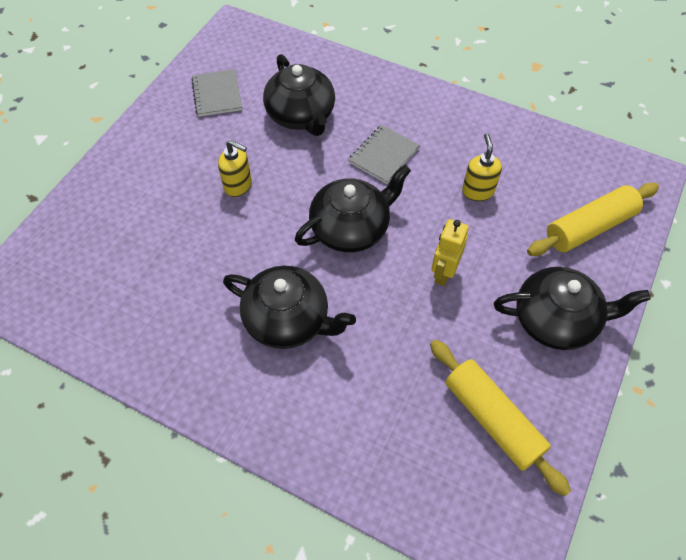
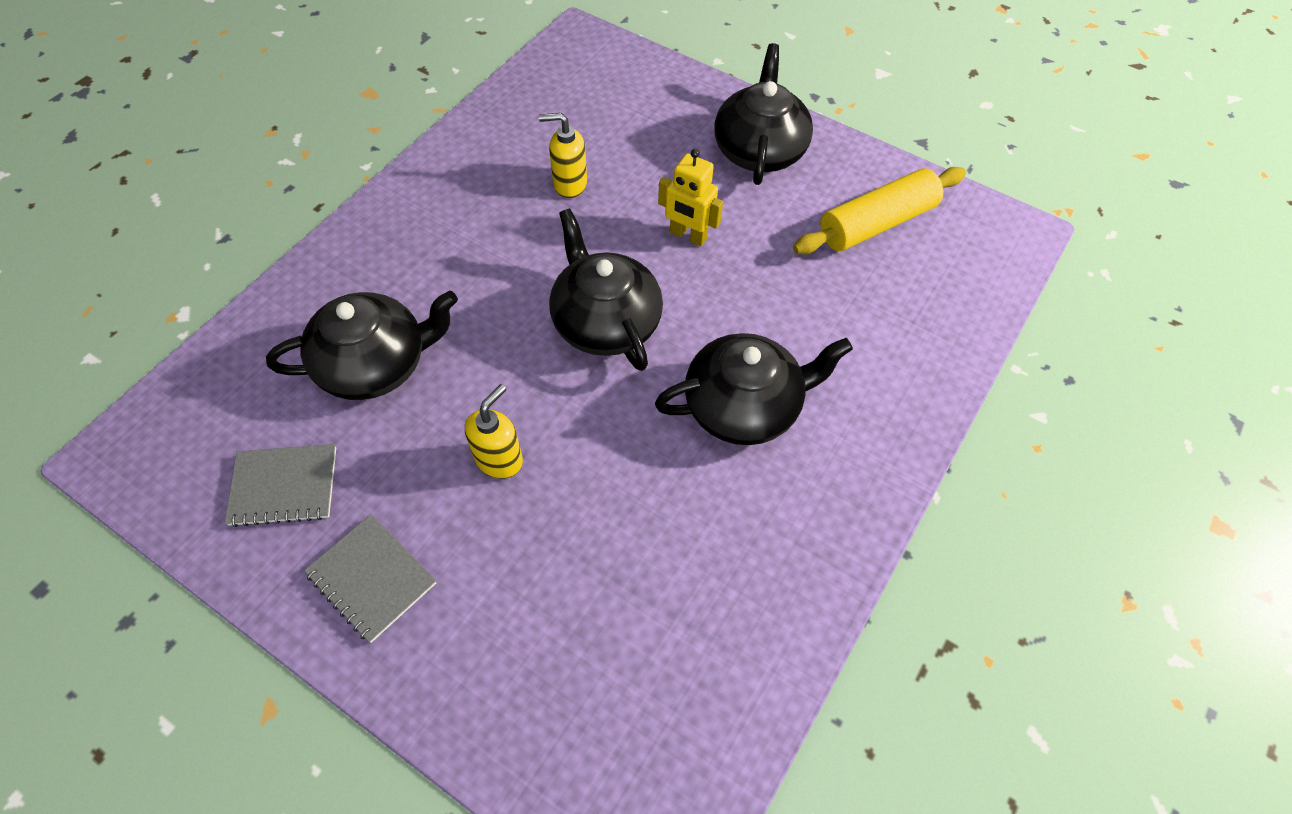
camera: 85 degrees left, 0 degrees up
black teapot [223,266,356,349] -> black teapot turned 45 degrees clockwise [655,333,853,445]
grey notebook [348,125,420,184] -> grey notebook moved to [304,514,436,643]
yellow rolling pin [527,183,659,256] -> none

